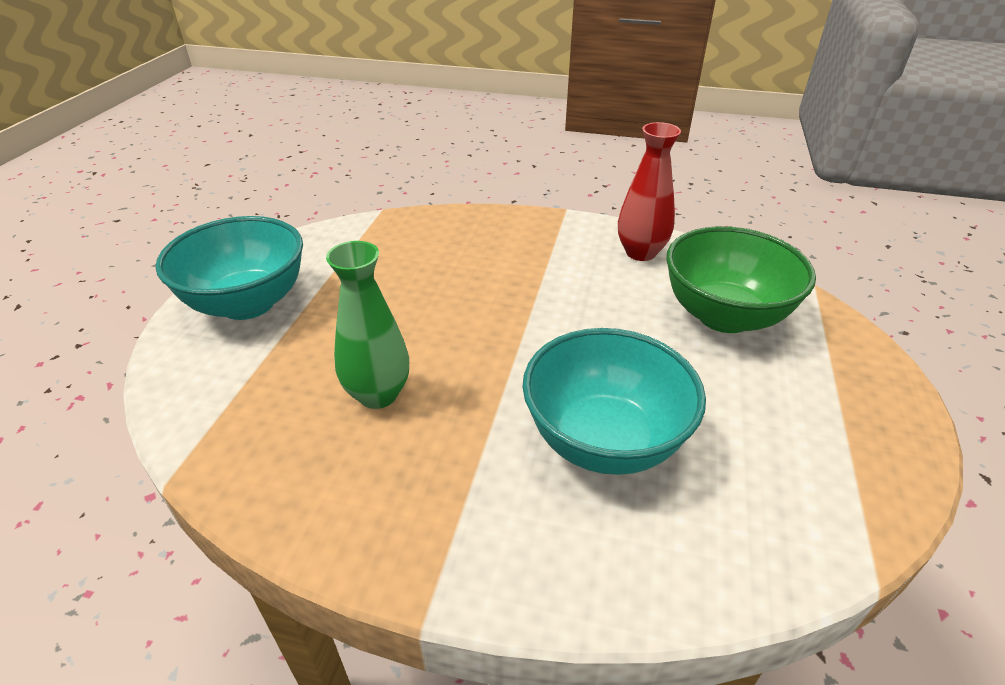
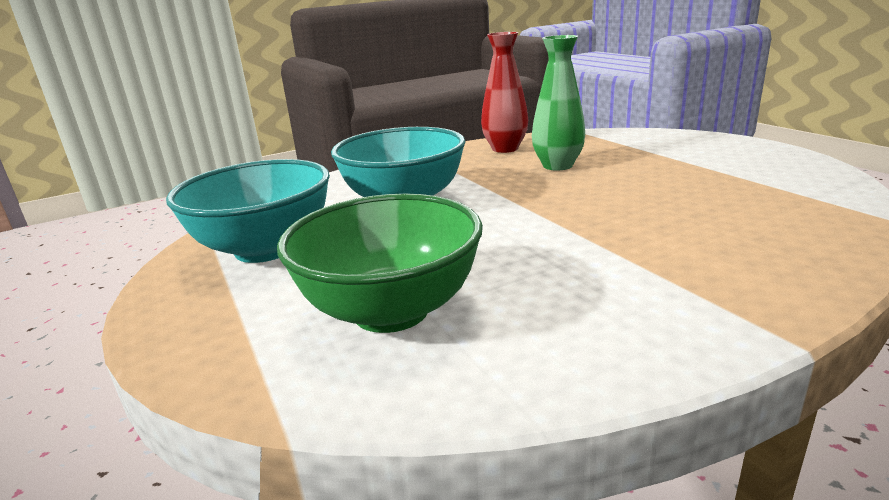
camera: 140 degrees right, 15 degrees down
turquoise bowl [155,216,303,320] -> turquoise bowl moved to [166,159,330,263]
red vase [618,122,681,261] -> red vase moved to [481,32,528,153]

